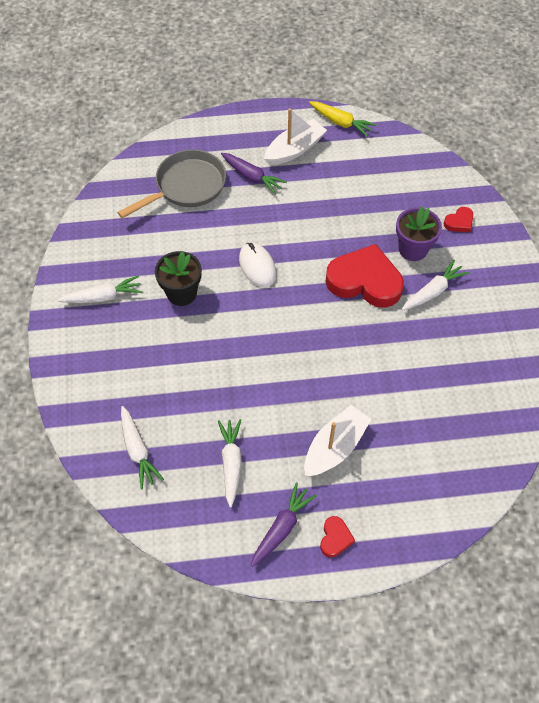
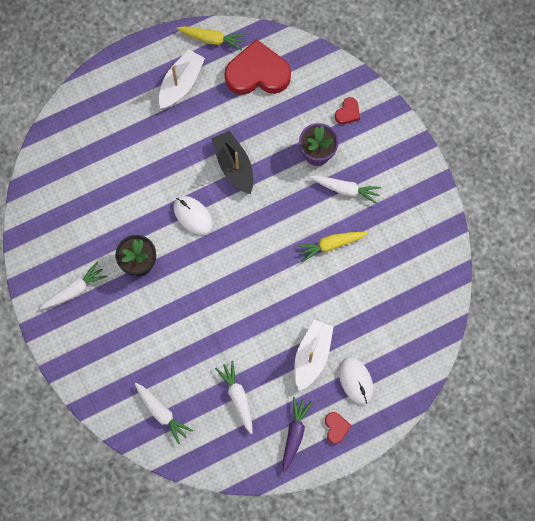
camera: 20 degrees left, 15 degrees up
grey pan [117,149,226,218] -> none
purple carrot [221,153,287,195] -> none
red heart [326,244,404,308] -> red heart moved to [225,39,291,95]
white carrot [402,260,469,311] -> white carrot turned 75 degrees clockwise [310,176,381,204]
none -> black boat [211,131,253,194]
none -> yellow carrot [296,232,368,263]
none -> white mouse [339,357,373,405]

